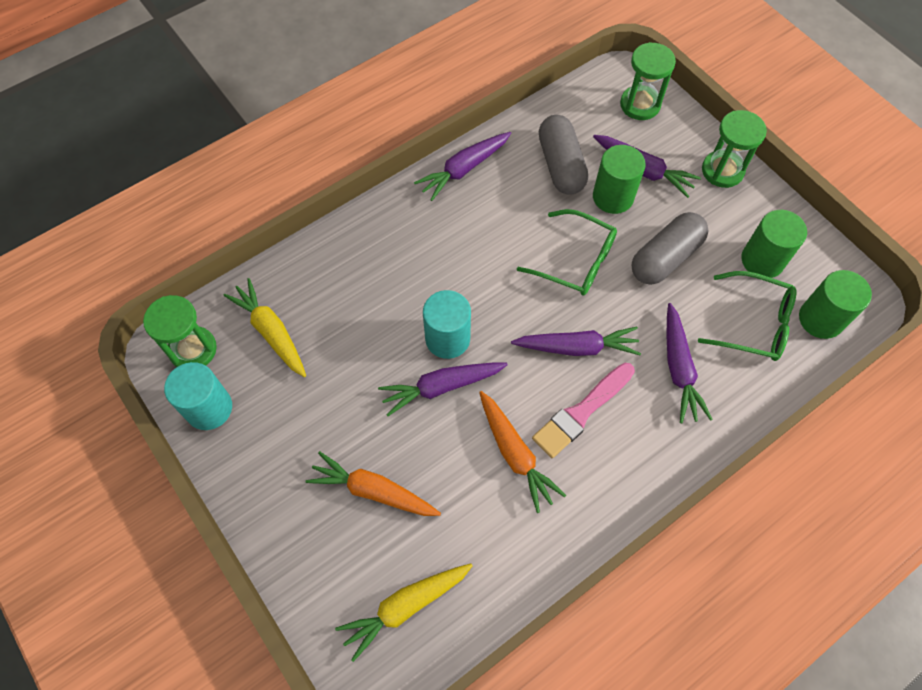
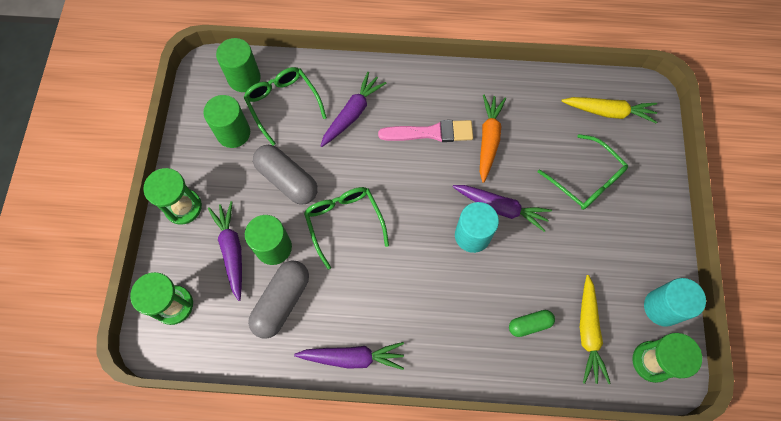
camera: 140 degrees left, 5 degrees up
orange carrot [306,451,441,516] -> green glasses [538,134,628,210]
purple carrot [511,327,641,356] -> none
grey capsule [632,212,709,285] -> grey capsule turned 45 degrees clockwise [253,145,318,205]
none -> green capsule [509,310,555,337]

